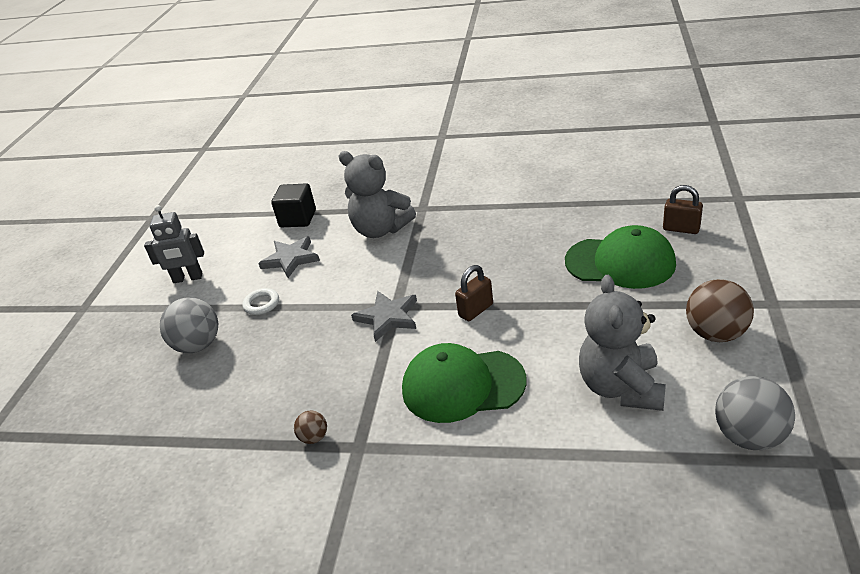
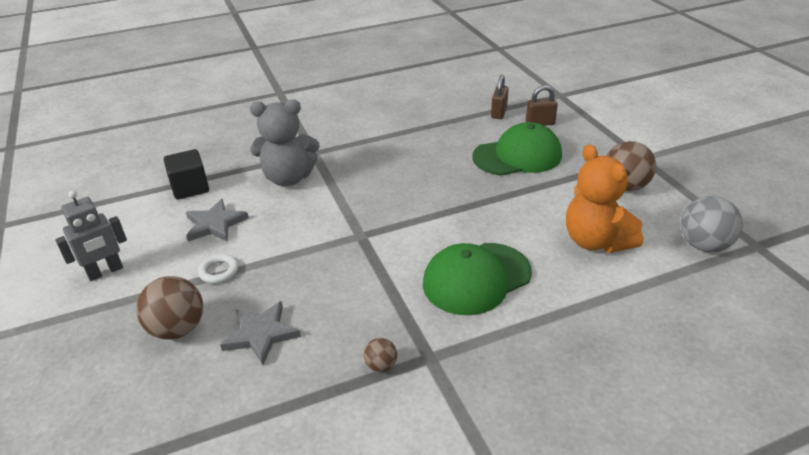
camera: 35 degrees left, 0 degrees up
grey ball [160,297,218,353] -> brown ball [136,276,203,340]
grey star [351,291,417,342] -> grey star moved to [220,301,301,365]
brown padlock [455,265,493,321] -> brown padlock moved to [491,75,509,119]
grey teddy bear [579,275,666,411] -> orange teddy bear [566,144,643,253]

